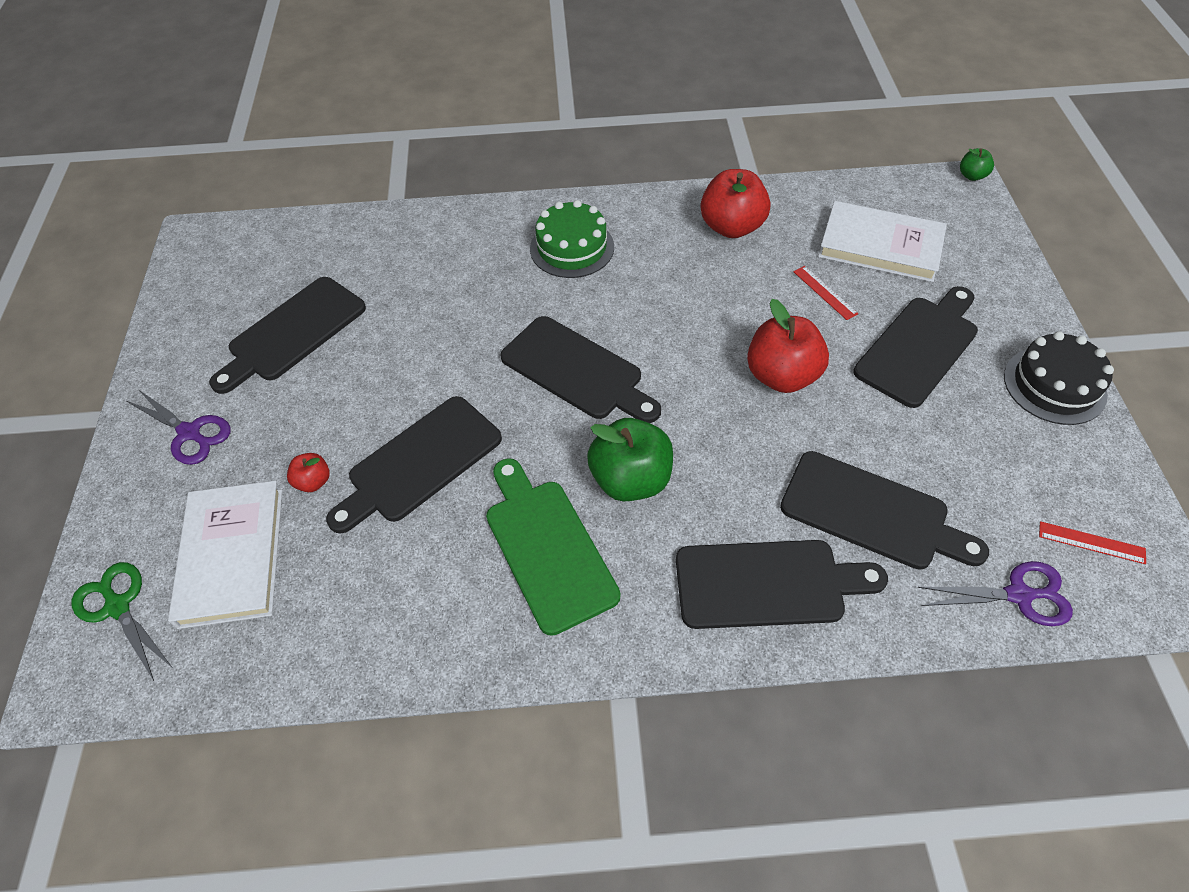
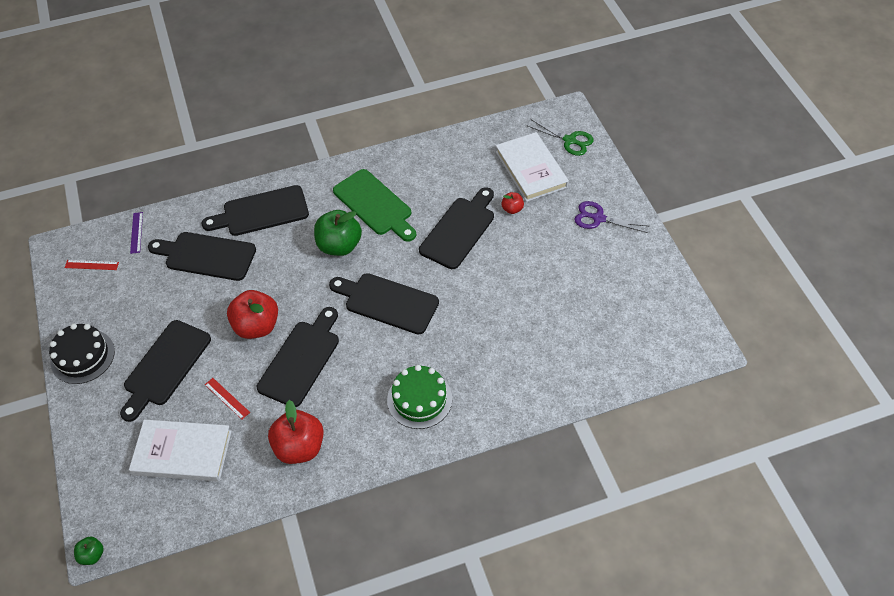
camera: 165 degrees right, 0 degrees up
black cutting board [209,277,366,394] -> black cutting board moved to [257,307,339,407]
purple scissors [917,561,1073,626] -> purple ruler [130,212,143,254]

